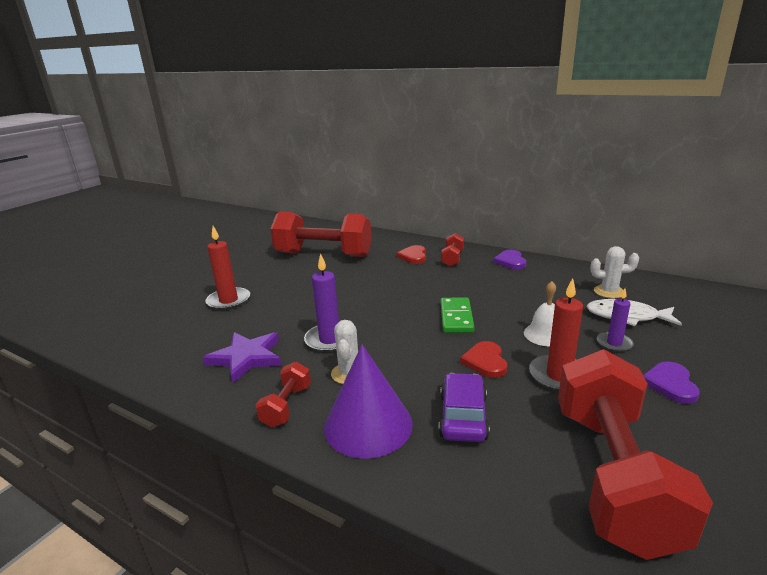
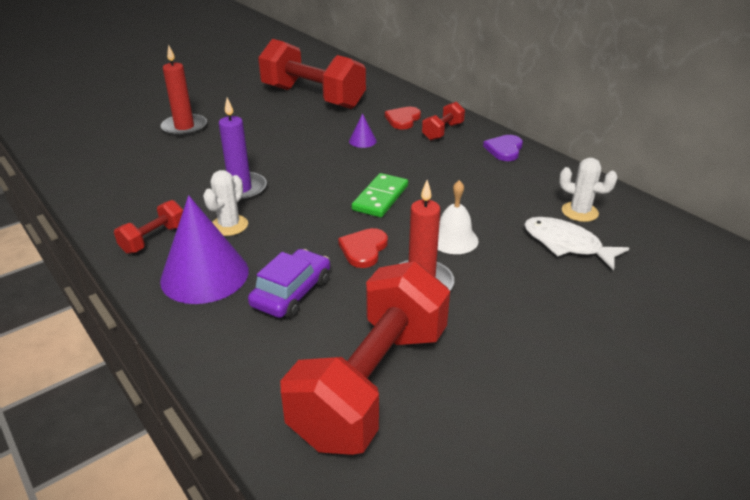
camera: 20 degrees right, 10 degrees up
purple star [203,332,281,383] -> none
purple candle [597,289,634,352] -> none
purple heart [643,361,700,404] -> none
none -> purple cone [349,113,377,148]

